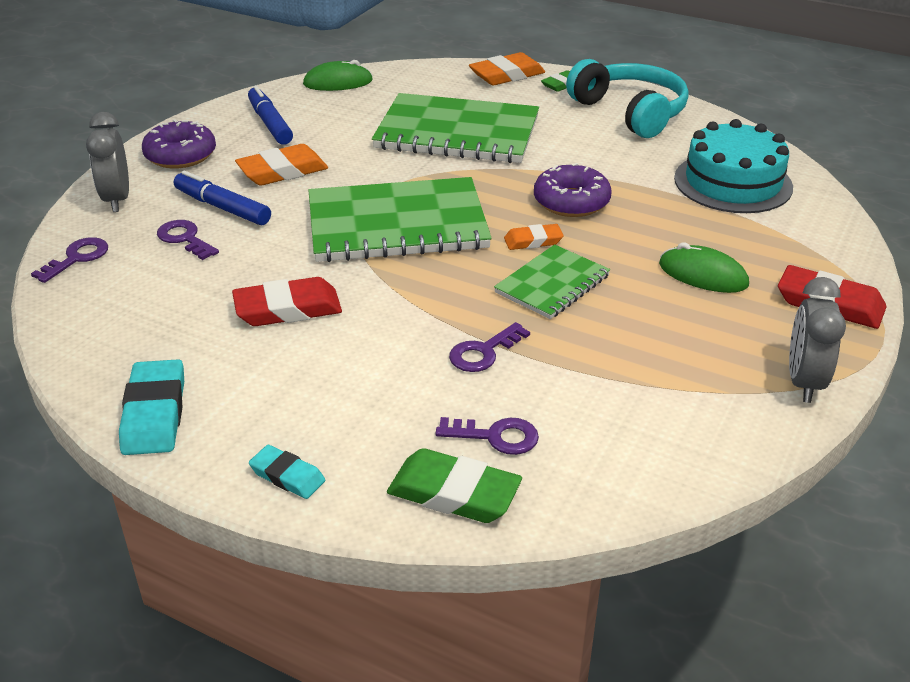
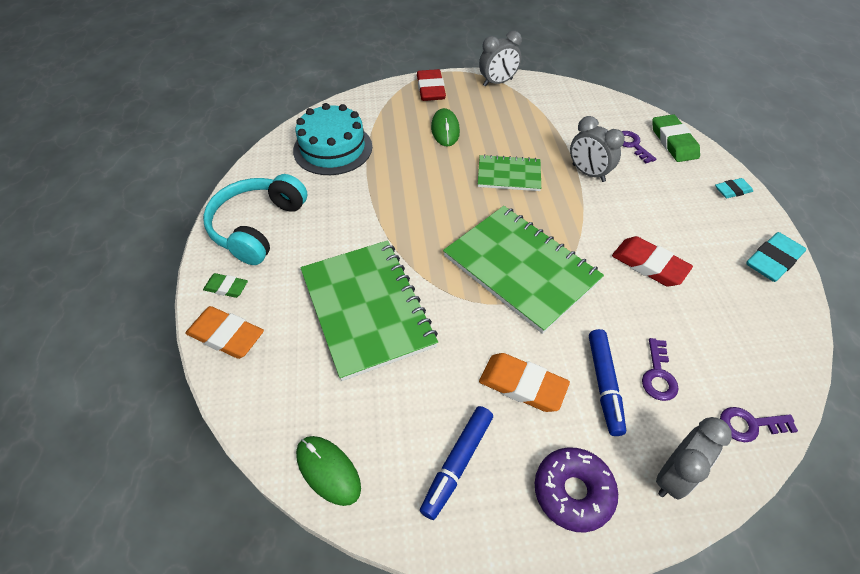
camera: 125 degrees left, 15 degrees up
turquoise eraser [249,445,325,499] -> turquoise eraser turned 75 degrees clockwise [715,178,753,198]
purple key [449,322,530,372] -> grey clock [570,116,625,182]
orange eraser [504,224,564,250] -> none
purple donut [534,163,612,217] -> none

